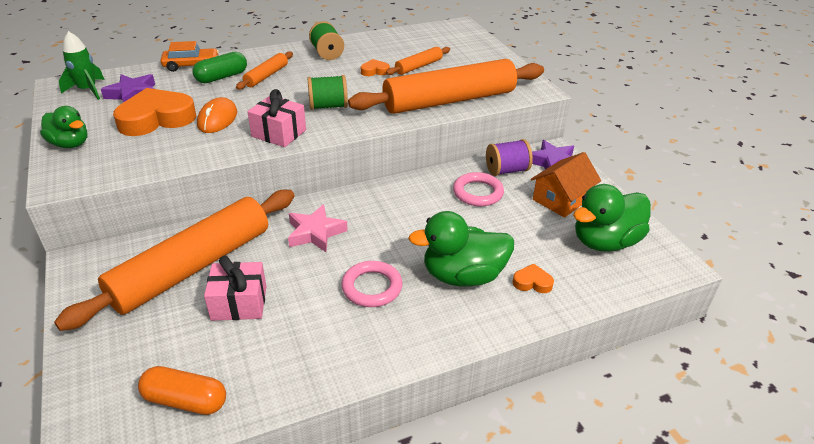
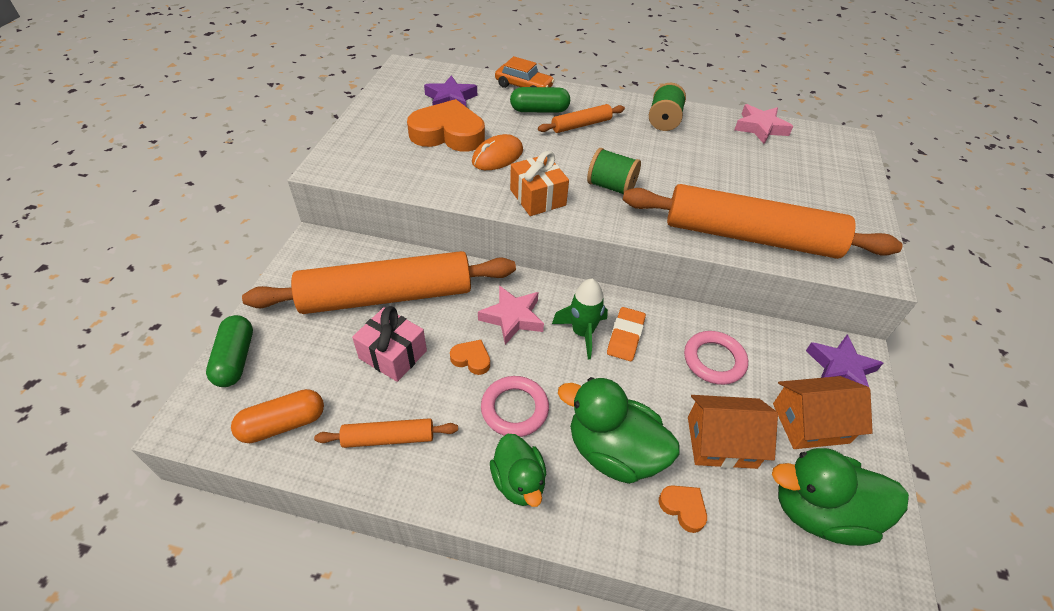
camera: 35 degrees right, 10 degrees up
green duck [40,106,87,148] -> green duck moved to [490,434,547,507]
green rocket [59,31,105,100] -> green rocket moved to [552,279,608,359]
orange capsule [138,366,226,415] -> orange capsule turned 75 degrees counterclockwise [231,389,324,443]
pink gift [247,89,306,147] -> orange gift [510,151,569,216]
orange heart [361,59,390,76] -> orange heart moved to [450,340,490,375]
orange rolling pin [386,47,450,75] -> orange rolling pin moved to [314,418,458,448]
purple spool [486,139,533,176] -> none
none -> green capsule [206,315,253,387]
none -> orange eraser [607,307,646,361]
none -> orange house [688,395,778,469]
none -> pink star [734,104,793,144]

